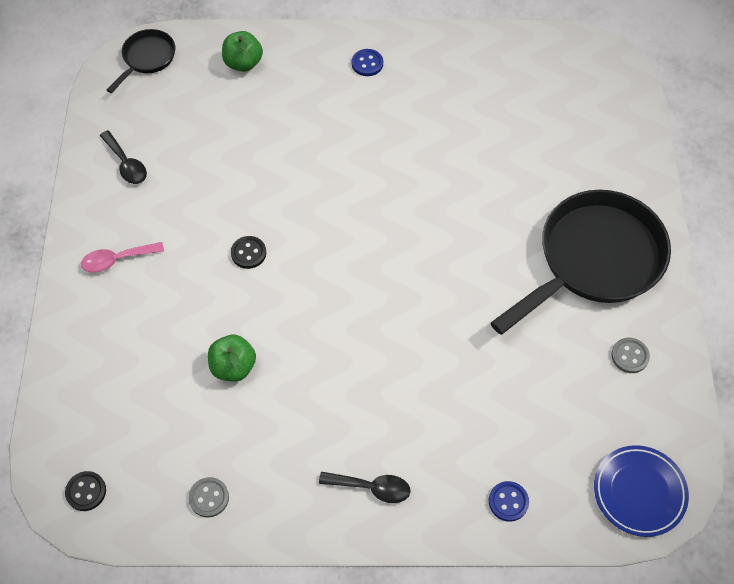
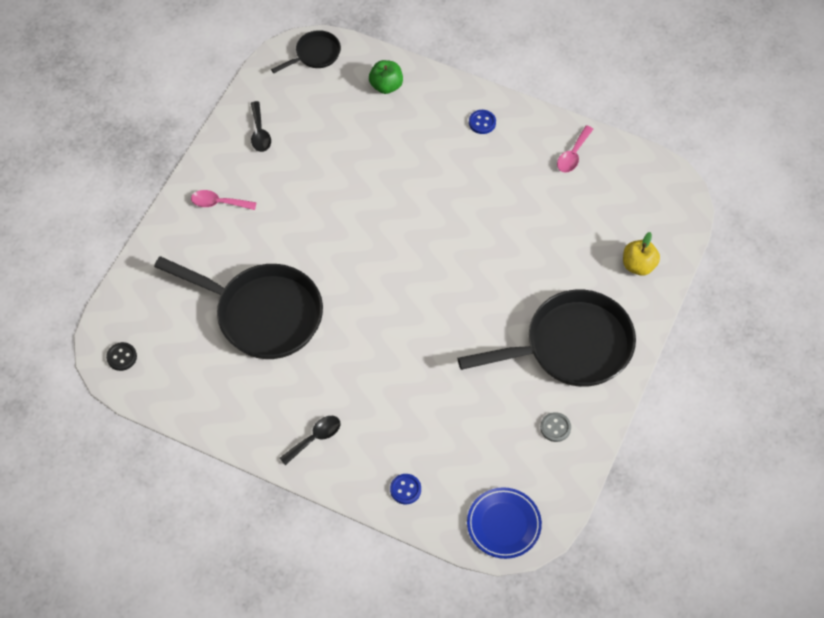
camera: 25 degrees right, 0 degrees up
grey button [188,477,229,518] -> none
green apple [208,335,256,382] -> black pan [154,256,323,359]
black button [231,236,266,269] -> none
black spoon [319,472,411,503] -> black spoon turned 75 degrees counterclockwise [280,416,340,465]
none -> pink spoon [557,125,593,173]
none -> yellow apple [623,232,660,276]

